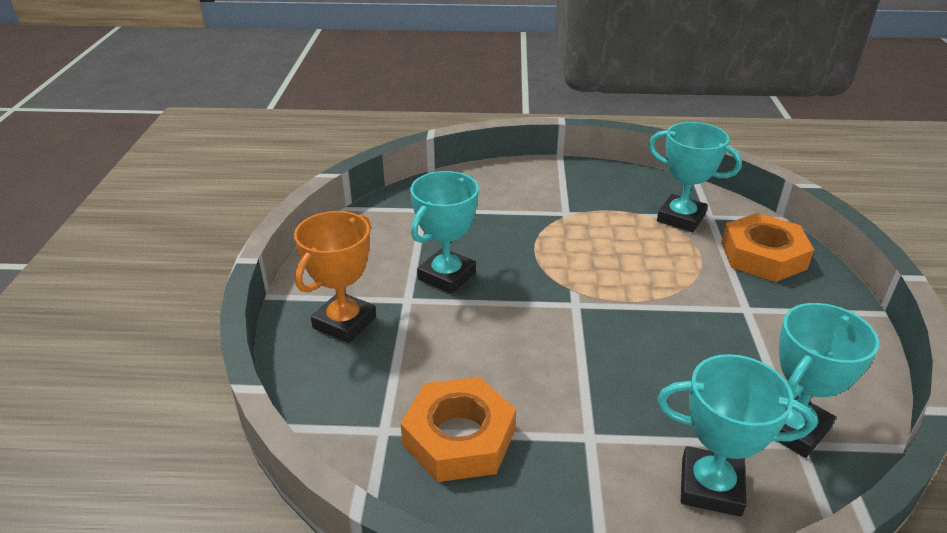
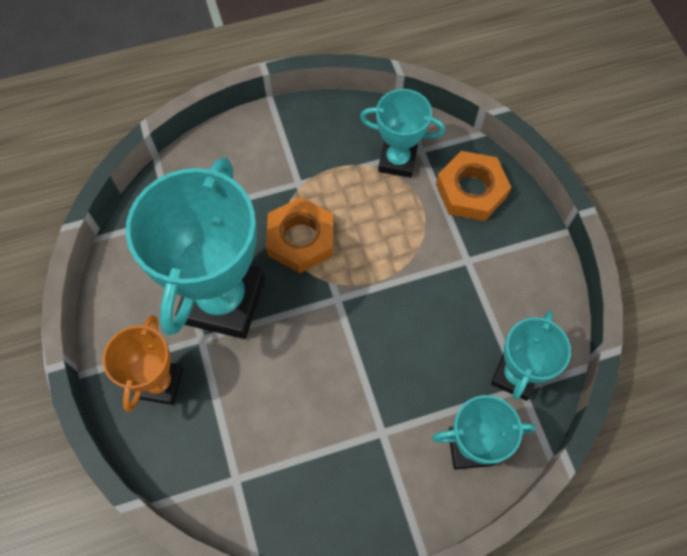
camera: 20 degrees left, 30 degrees up
orange nut [401,377,516,482] -> orange nut moved to [266,197,333,273]
turquoise trophy [410,171,479,294] -> turquoise trophy [126,158,265,339], size x1.87

